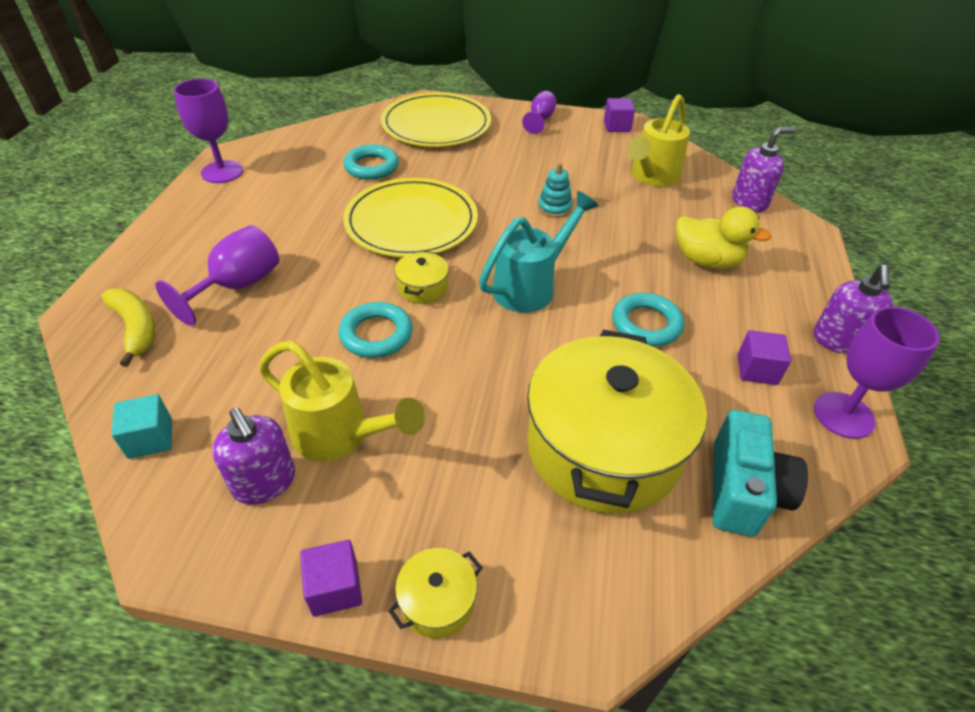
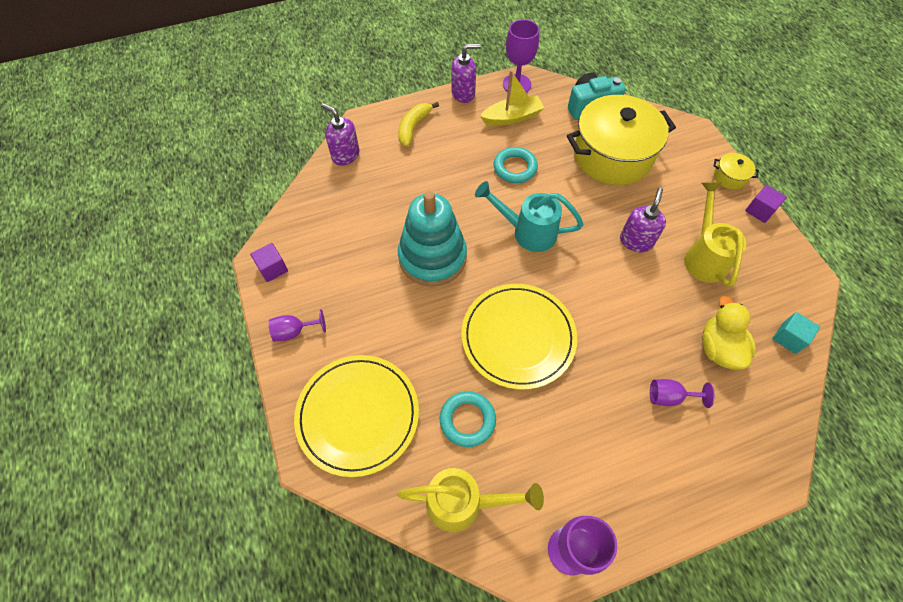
camera: 120 degrees left, 15 degrees up
yellow banana [101,289,155,367] -> yellow banana moved to [398,102,439,147]
purple goblet [155,225,279,326] -> purple goblet [650,379,715,408], size x0.63
purple soap dispenser [212,408,295,505] -> purple soap dispenser moved to [620,187,666,252]
turquoise ring [339,302,412,358] -> none
yellow pot [395,251,449,304] -> none
turquoise stacking toy [538,163,572,218] -> turquoise stacking toy [398,191,467,287], size x2.42
yellow watering can [627,94,690,187] -> yellow watering can moved to [397,468,544,532]
yellow duck [676,206,772,269] -> yellow duck moved to [702,296,756,370]
purple cube [737,330,791,385] -> yellow boat [480,70,544,126]

